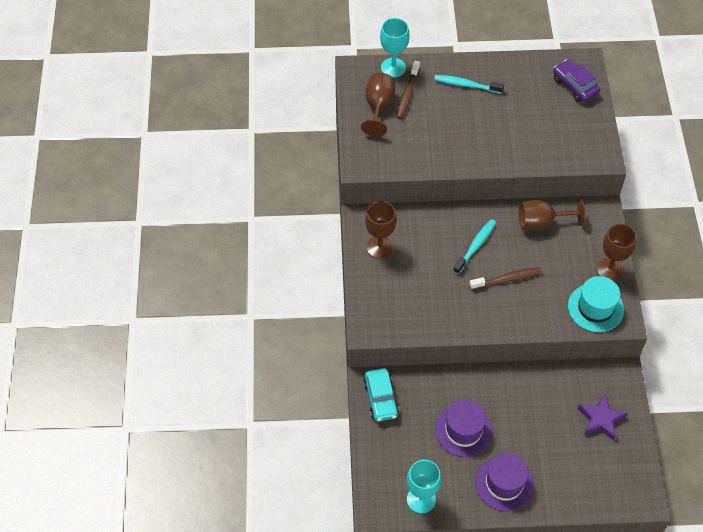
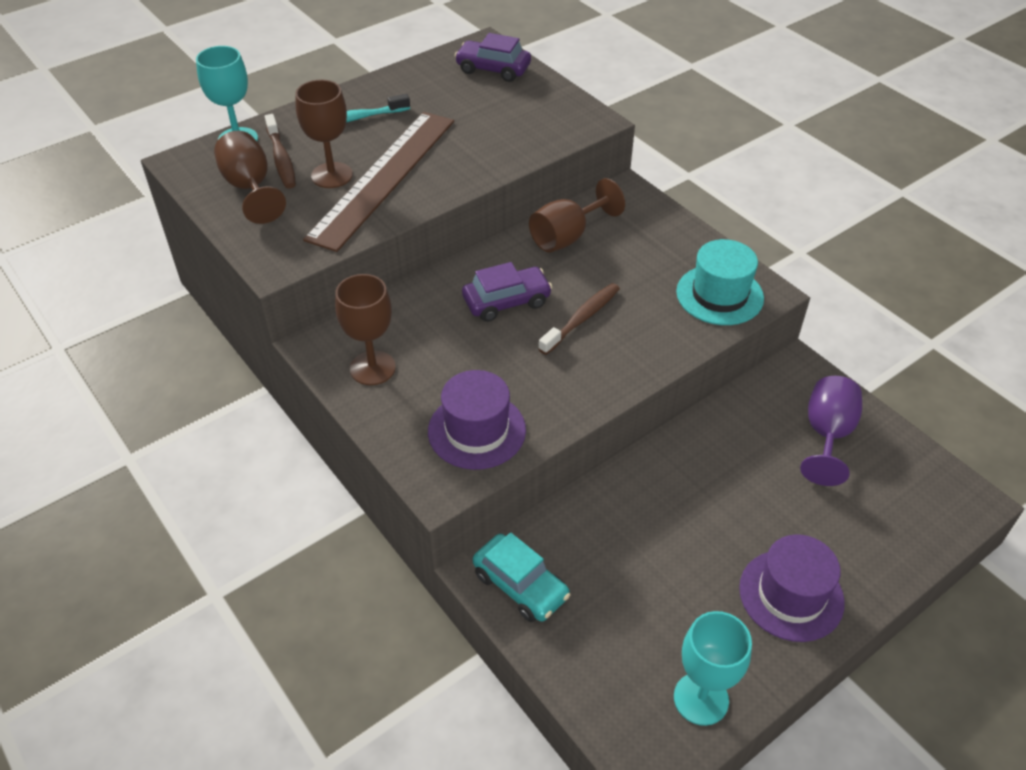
camera: 35 degrees left, 10 degrees down
purple hat [435,400,492,457] -> purple hat moved to [428,370,526,470]
turquoise toothbrush [453,219,496,274] -> purple car [462,262,553,322]
purple star [578,394,627,441] -> purple goblet [800,376,862,486]
brown goblet [597,224,636,281] -> brown goblet moved to [295,80,353,188]
none -> brown ruler [303,112,454,252]

